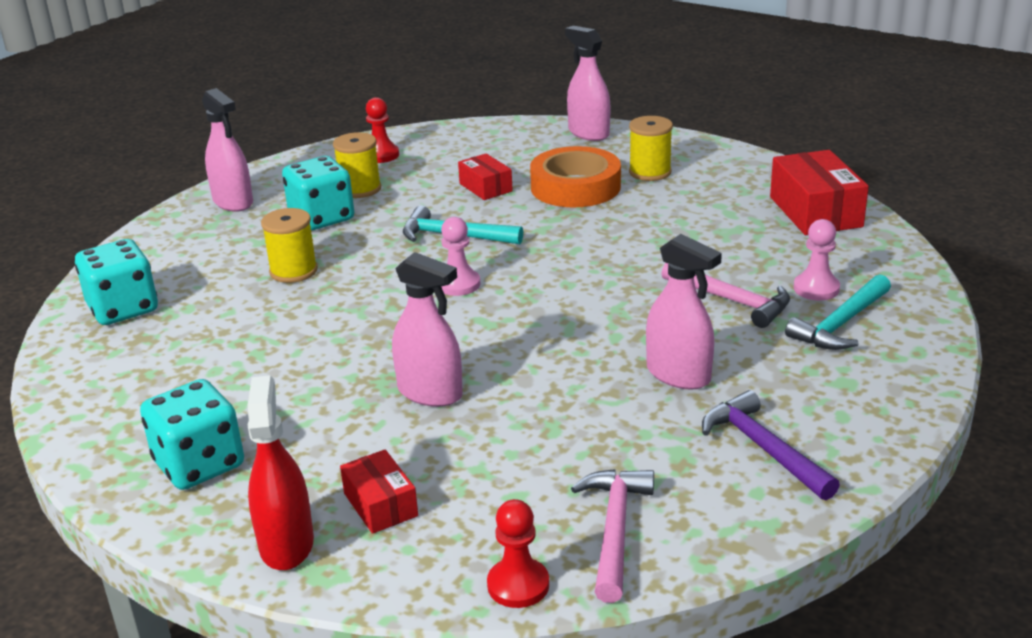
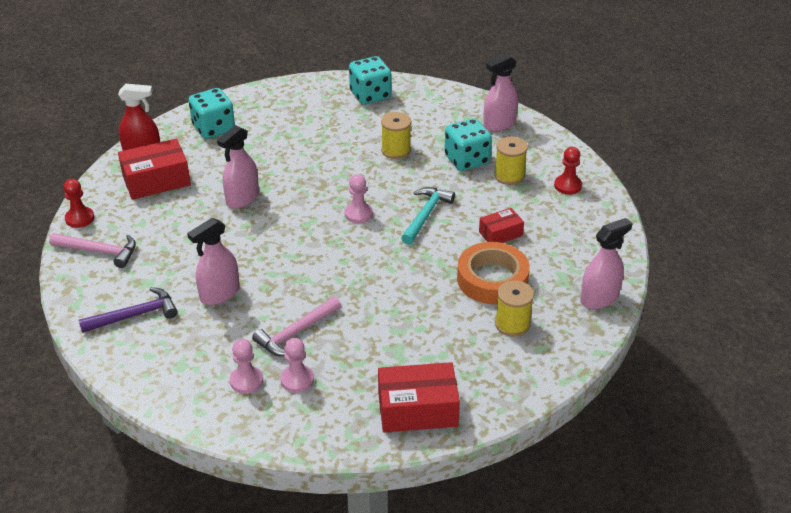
camera: 95 degrees right, 10 degrees up
red box [340,450,418,534] -> red box [118,139,191,200], size x1.73
turquoise hammer [785,274,891,350] -> pink pawn [230,339,263,394]

